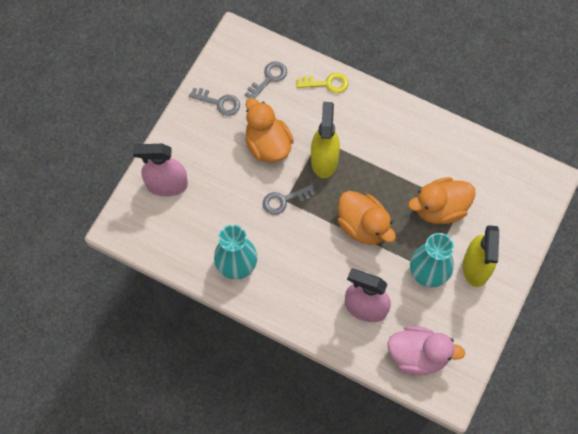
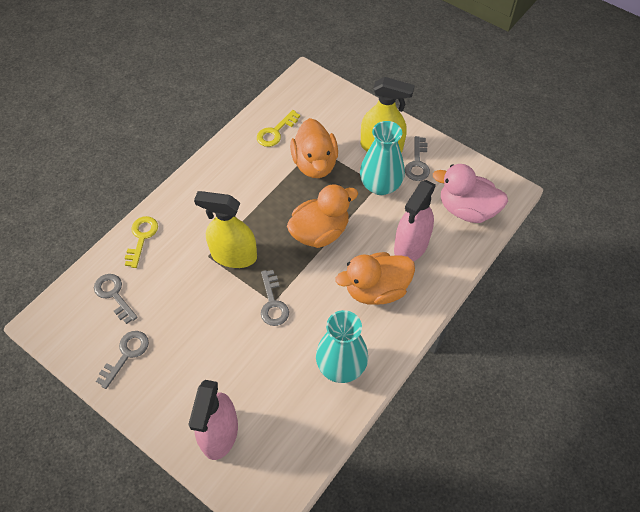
camera: 80 degrees left, 10 degrees down
orange duck [246,98,294,163] -> orange duck moved to [336,252,415,305]
pink duck [387,326,465,375] -> pink duck turned 90 degrees counterclockwise [433,164,508,223]
none -> yellow key [257,110,300,147]
none -> grey key [405,136,430,181]

